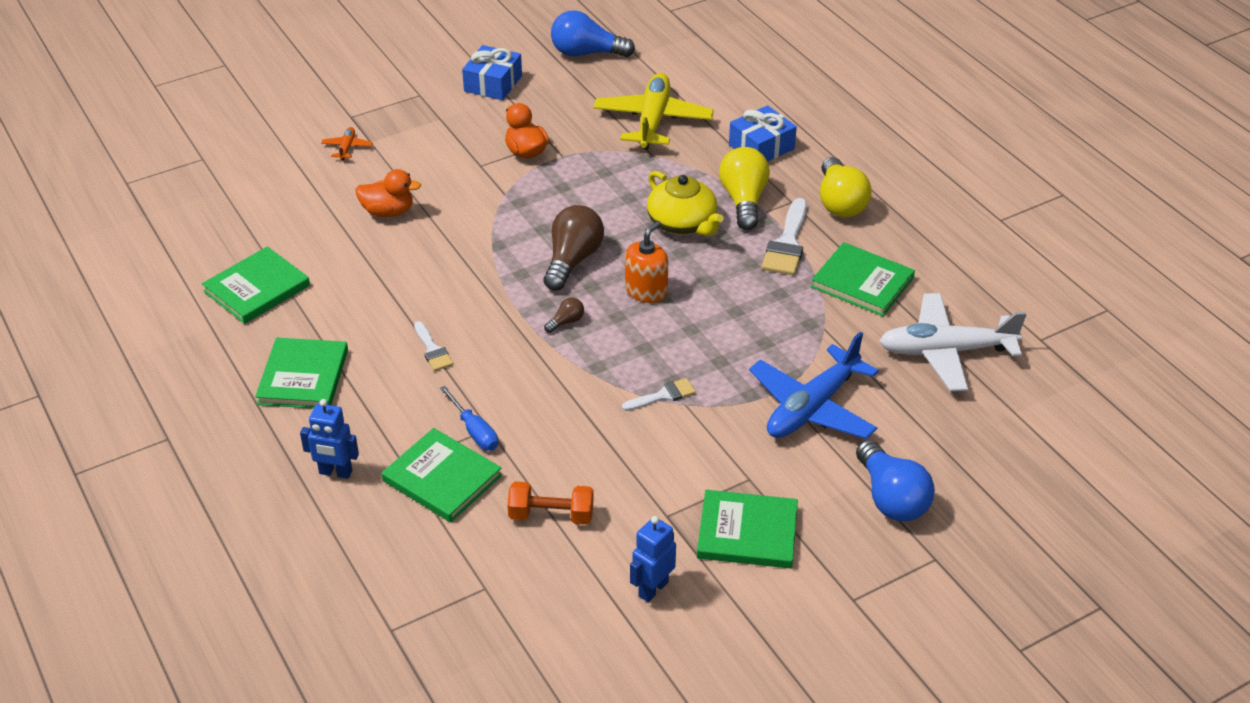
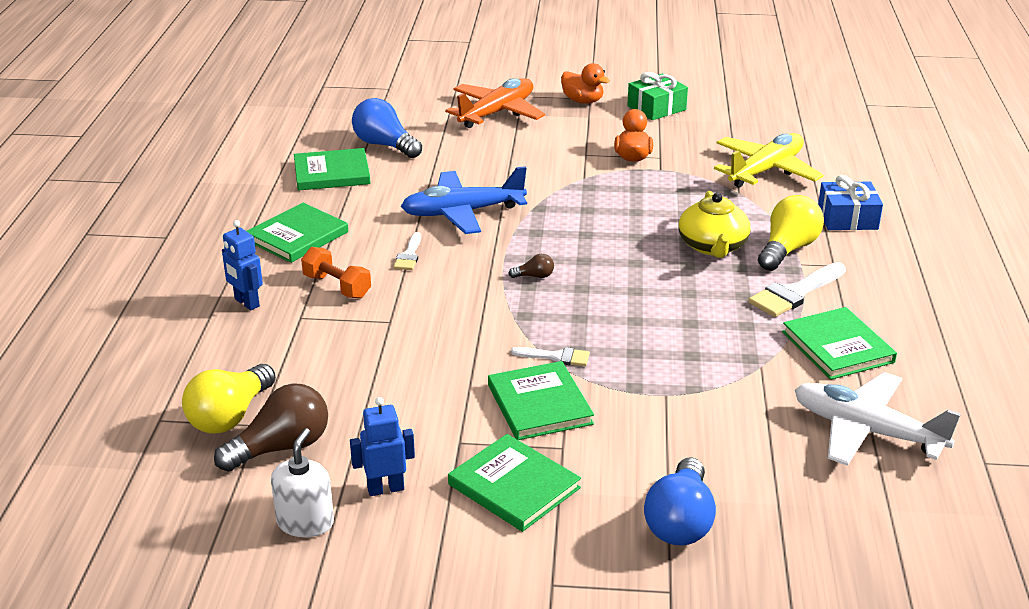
camera: 35 degrees right, 10 degrees down
orange plane [321,127,373,160] -> orange plane [445,78,545,128], size x2.40
orange duck [355,169,421,217] -> orange duck moved to [561,63,610,104]
green book [382,428,502,522] -> green book moved to [488,361,594,440]
blue screwdriver [440,386,498,451] -> none
blue gift [462,45,522,100] -> green gift [627,72,688,120]
orange dumbbell [507,481,594,525] -> orange dumbbell moved to [301,247,371,299]
brown light bulb [543,205,604,291] -> brown light bulb moved to [214,383,328,472]
blue light bulb [551,10,635,57] -> blue light bulb moved to [352,98,422,158]
orange soap dispenser [625,221,668,303] -> none
blue plane [749,332,879,439] -> blue plane moved to [401,166,527,234]
yellow light bulb [820,157,872,218] -> yellow light bulb moved to [182,364,276,434]
none -> white soap dispenser [271,428,334,537]

